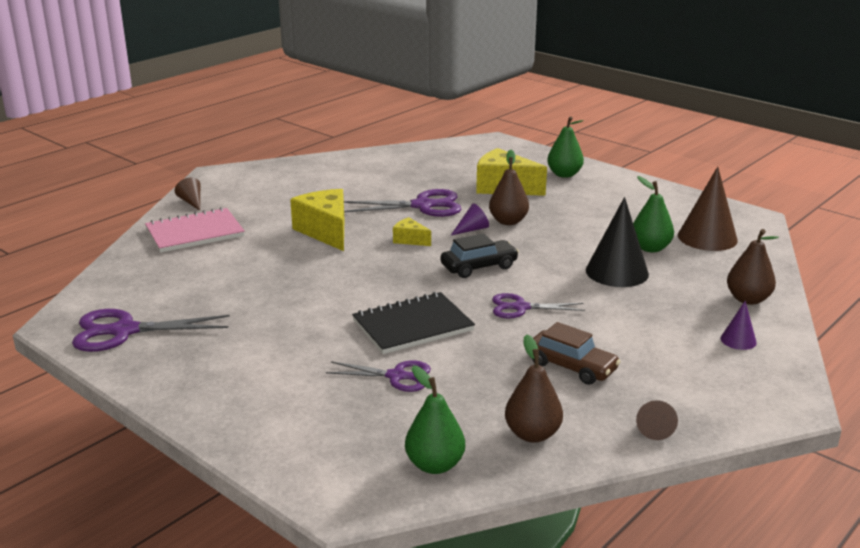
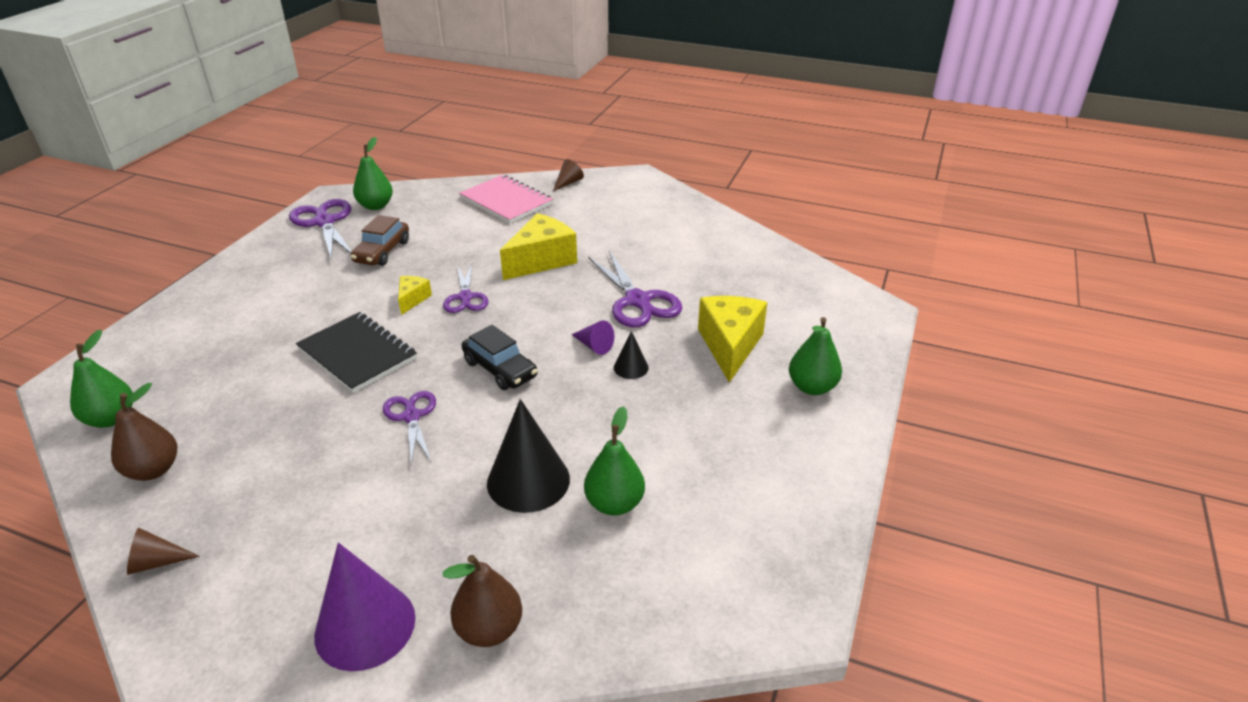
camera: 70 degrees right, 10 degrees up
purple scissors [326,360,431,392] -> purple scissors moved to [443,264,488,313]
yellow cheese [393,217,431,246] -> yellow cheese moved to [398,276,432,315]
brown pear [489,150,529,225] -> black cone [614,331,649,379]
brown car [532,322,621,385] -> brown car moved to [351,215,409,266]
brown cone [678,166,738,251] -> none
purple cone [721,301,757,350] -> purple cone [314,543,415,671], size x2.02
none -> green pear [353,137,393,210]

